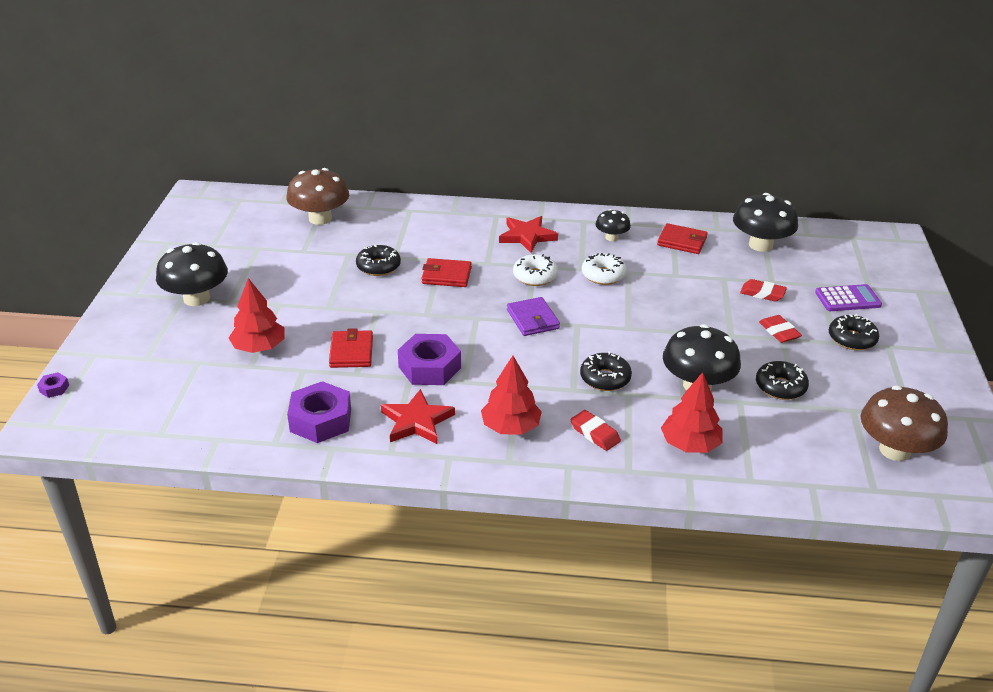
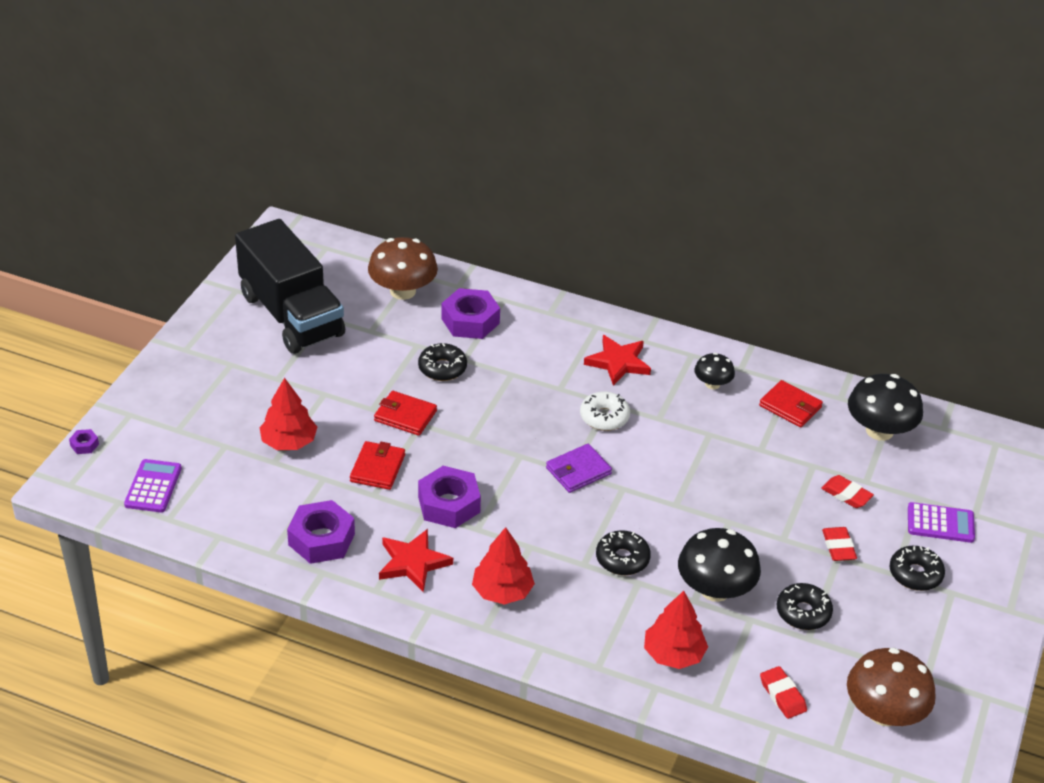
camera: 15 degrees right, 5 degrees up
black mushroom [156,242,228,306] -> none
red wallet [421,258,472,287] -> red wallet moved to [374,391,437,436]
purple wallet [507,297,560,336] -> purple wallet turned 60 degrees clockwise [546,444,612,493]
red eraser [570,410,621,451] -> red eraser moved to [760,666,807,719]
white donut [582,253,627,285] -> none
none -> purple calculator [124,459,182,512]
none -> black truck [235,219,345,354]
none -> purple nut [441,288,500,339]

